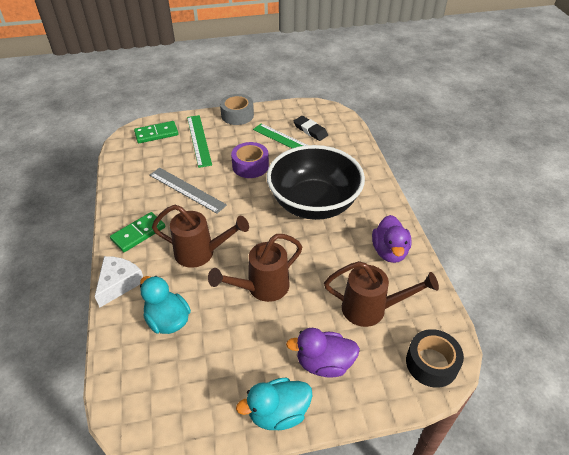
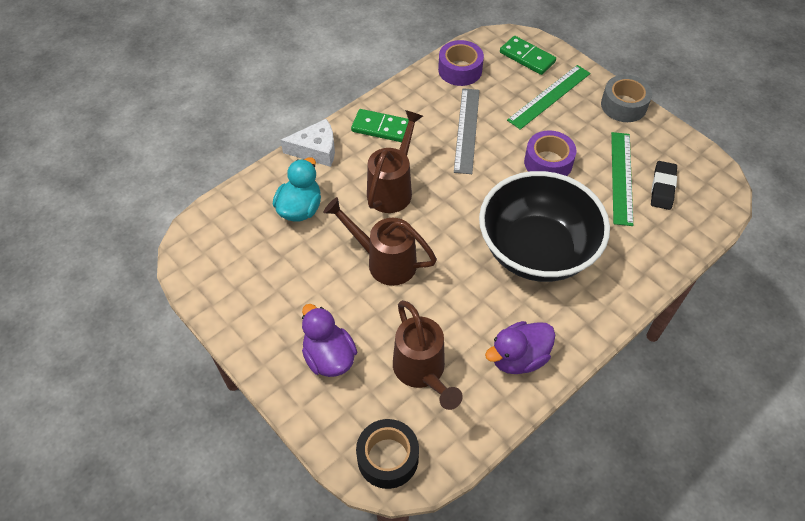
camera: 60 degrees right, 10 degrees up
brown watering can [152,205,249,268] -> brown watering can turned 135 degrees counterclockwise [367,110,423,213]
turquoise duck [236,378,312,430] -> none
none -> purple tape [438,40,484,86]

